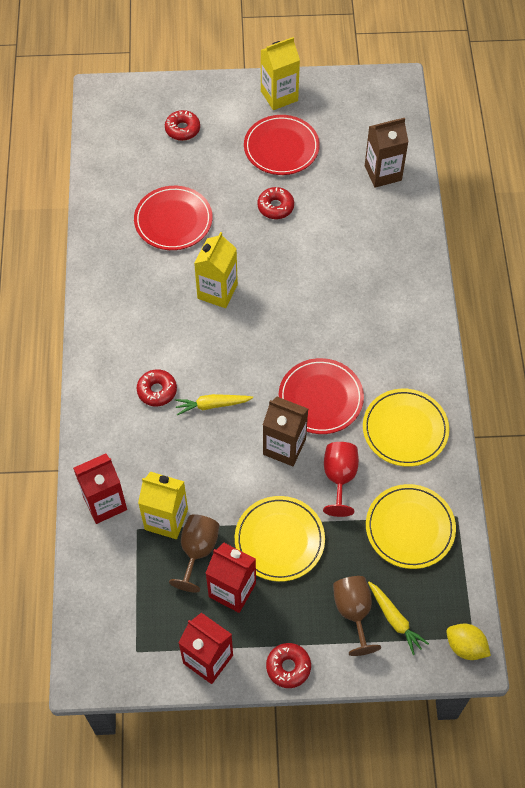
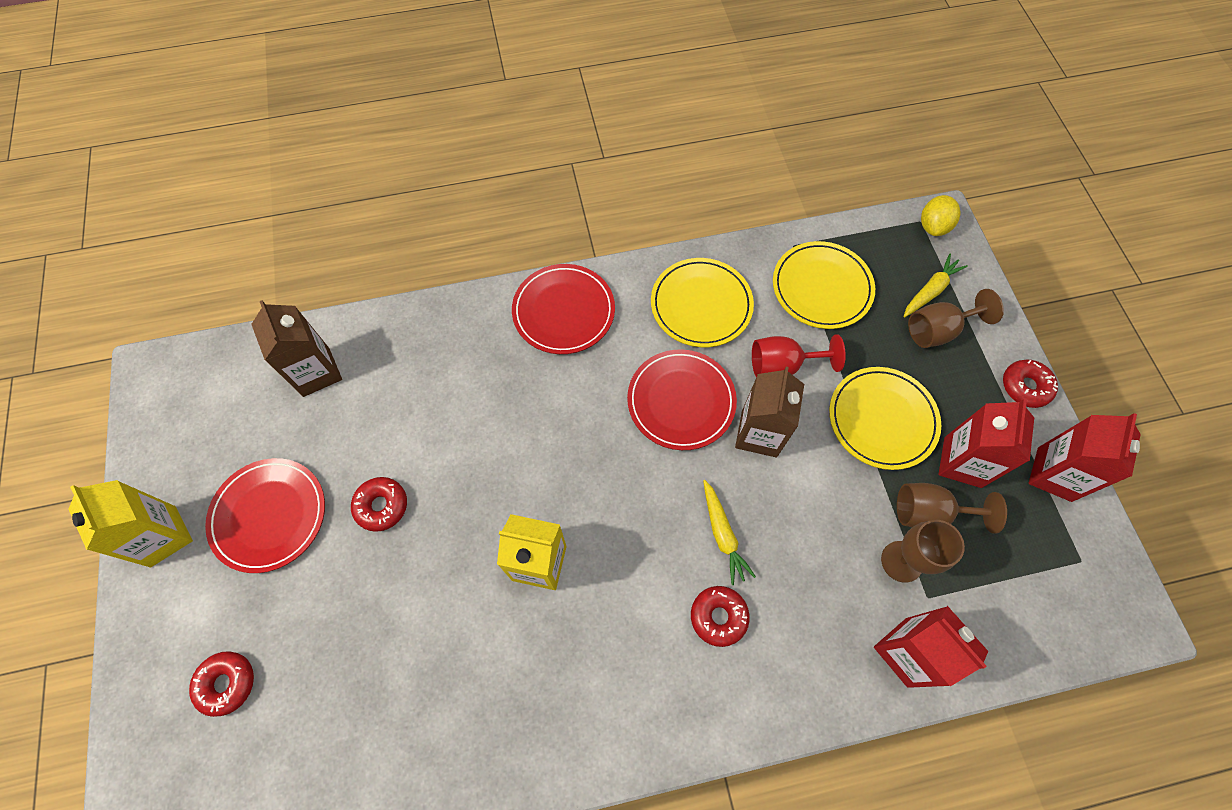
camera: 100 degrees left, 5 degrees up
red plate [134,186,212,250] -> red plate moved to [512,264,615,354]
yellow carton [138,472,188,539] -> brown goblet [881,520,965,583]

